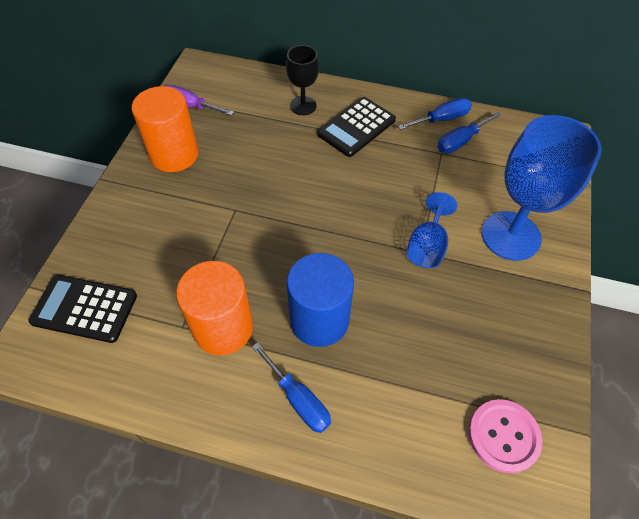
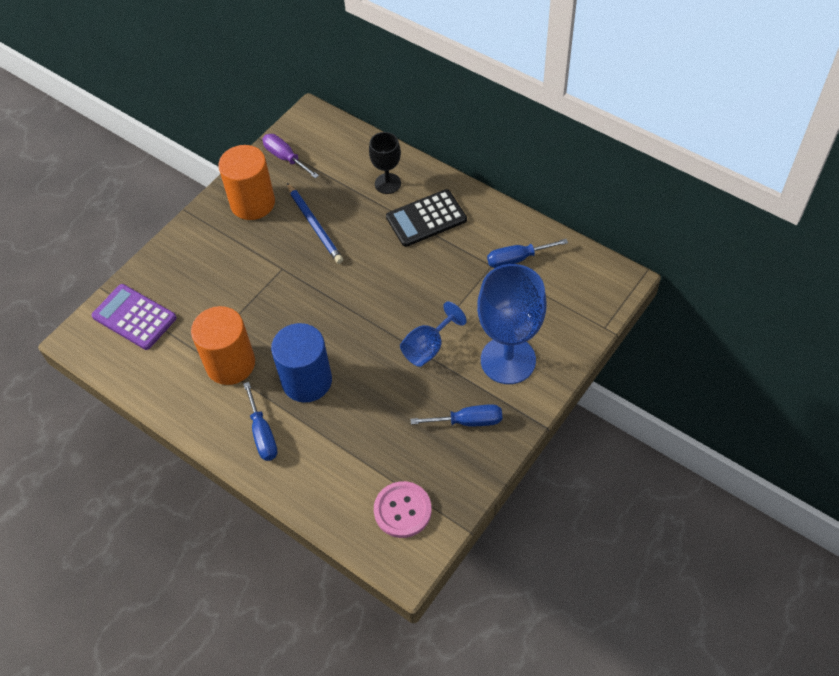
camera: 25 degrees right, 0 degrees up
black calculator [28,275,137,343] -> purple calculator [92,284,177,350]
blue screwdriver [398,98,472,130] -> blue screwdriver moved to [411,404,502,426]
none -> blue pencil [287,183,343,264]

